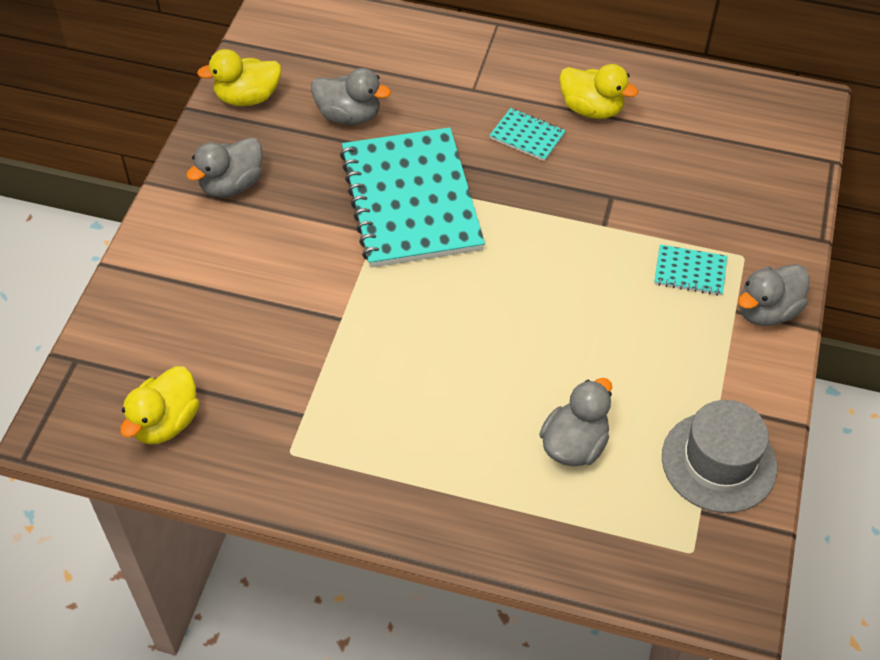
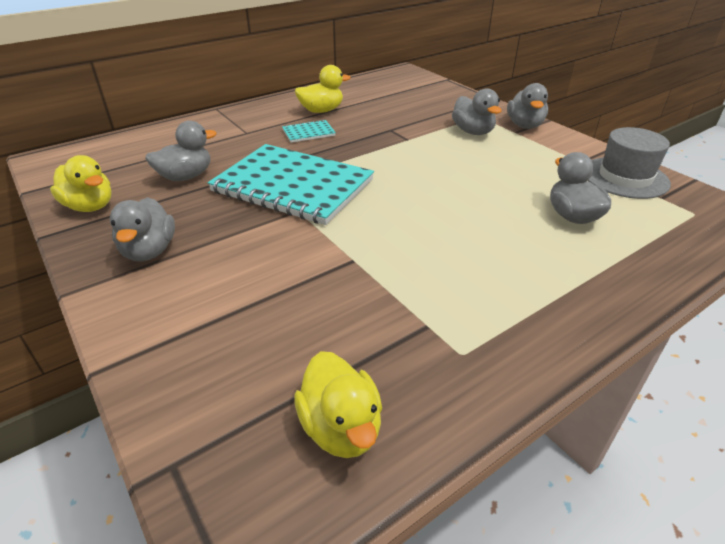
camera: 50 degrees left, 15 degrees down
yellow duck [197,49,281,106] -> yellow duck turned 75 degrees counterclockwise [50,155,112,212]
turquoise notebook [654,244,727,296] -> grey duck [452,88,501,135]

